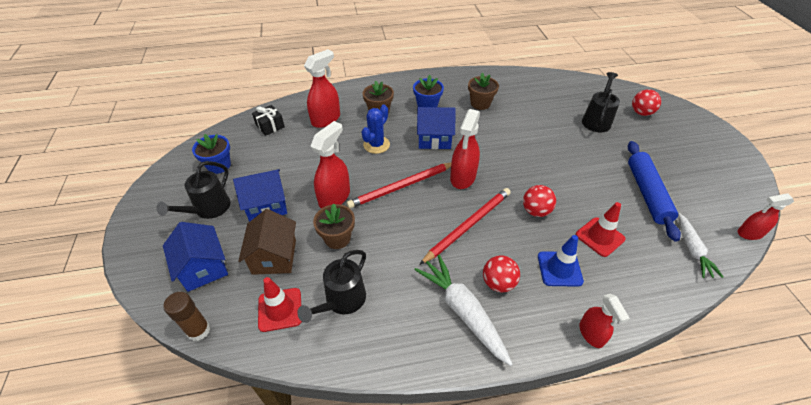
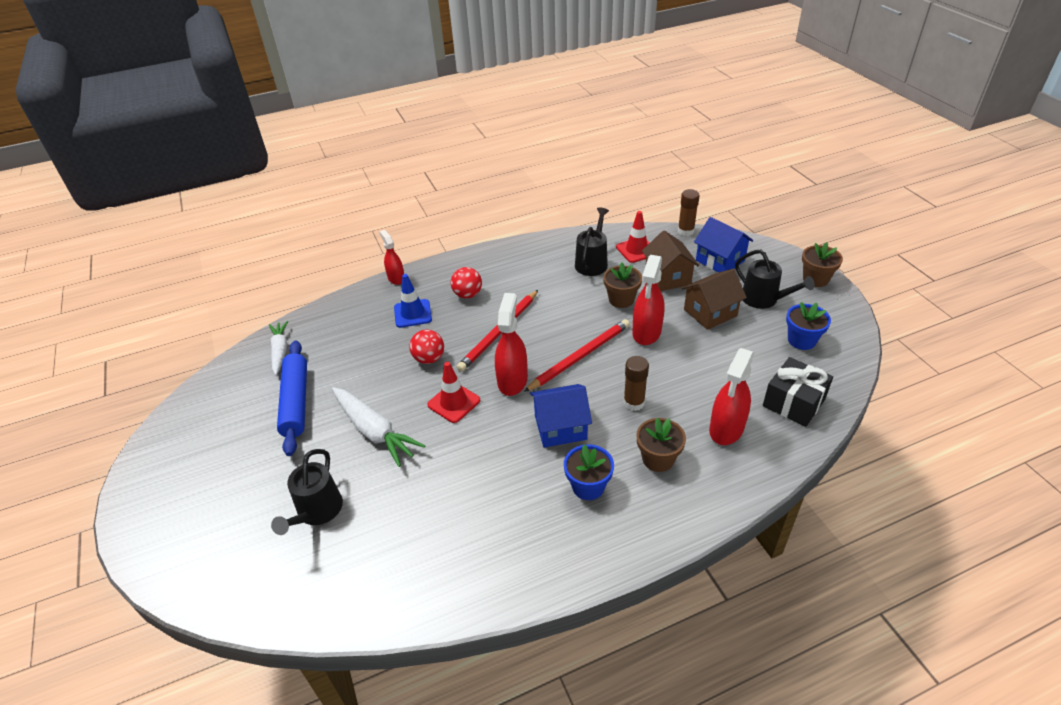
camera: 170 degrees right, 5 degrees down
black watering can [157,161,231,219] -> black watering can turned 120 degrees clockwise [735,250,814,309]
blue house [233,169,287,222] -> brown house [682,269,747,330]
black gift [252,105,285,136] -> black gift [763,357,833,427], size x1.51
blue cactus [362,105,390,154] -> brown glue stick [623,356,649,411]
white carrot [414,255,513,366] -> white carrot moved to [332,387,426,467]
brown flower pot [468,73,499,110] -> brown flower pot moved to [802,242,843,287]
red traffic cone [576,202,626,257] -> red traffic cone moved to [427,362,480,423]
red ball [632,89,661,116] -> none
red spray bottle [738,194,794,240] -> none

